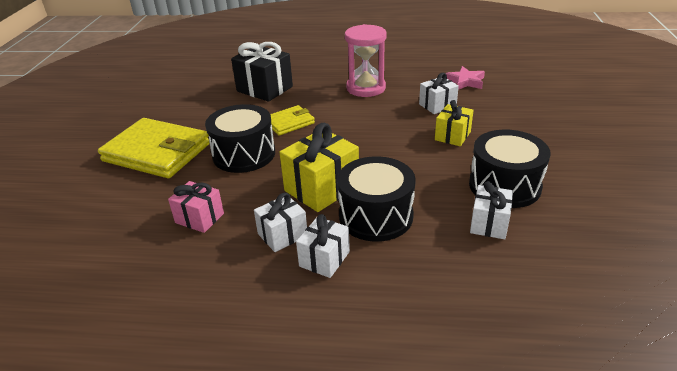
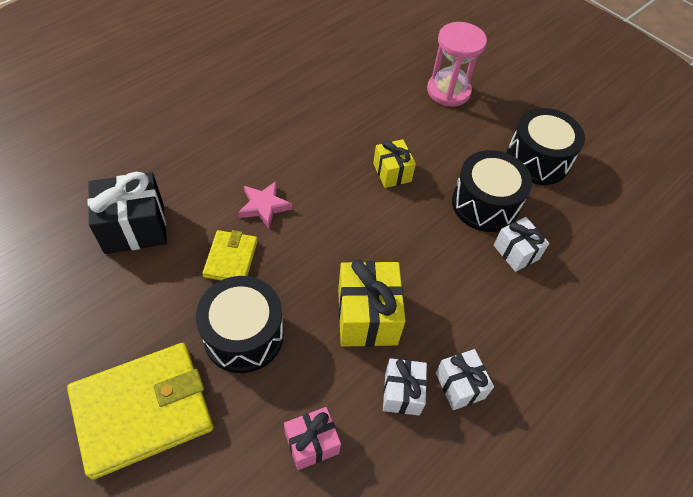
camera: 55 degrees left, 20 degrees up
black drum [337,156,416,242] -> black drum moved to [507,108,585,185]
pink hourglass [345,24,387,97] -> pink hourglass moved to [427,22,487,107]
white gift [419,73,459,114] -> none
pink star [446,66,485,90] -> pink star moved to [238,181,292,228]

